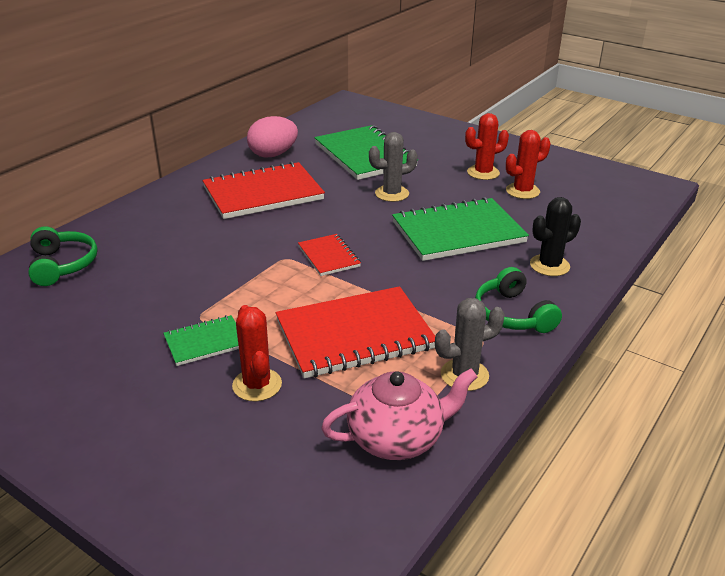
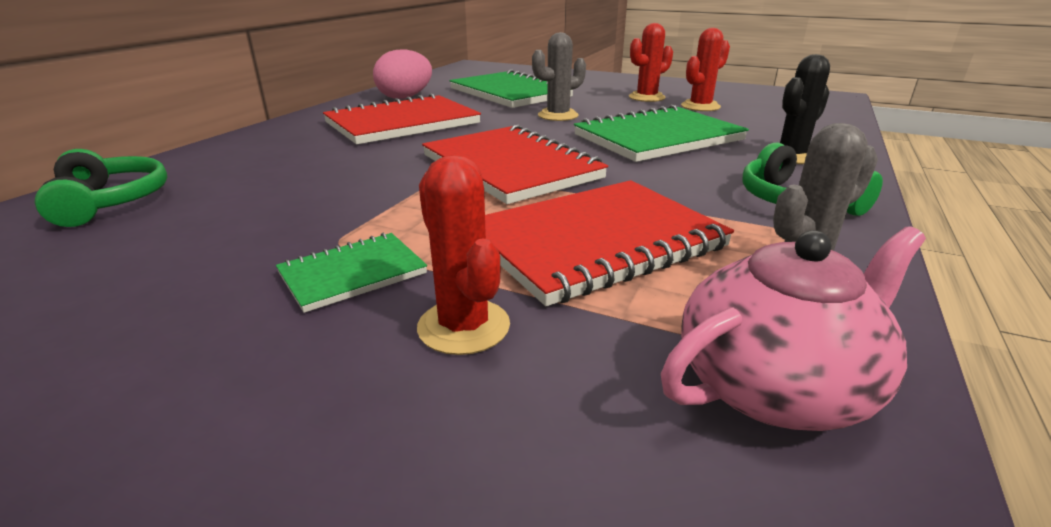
camera: 10 degrees left, 5 degrees down
red notebook [298,234,361,276] -> red notebook [422,125,608,204], size x1.95

